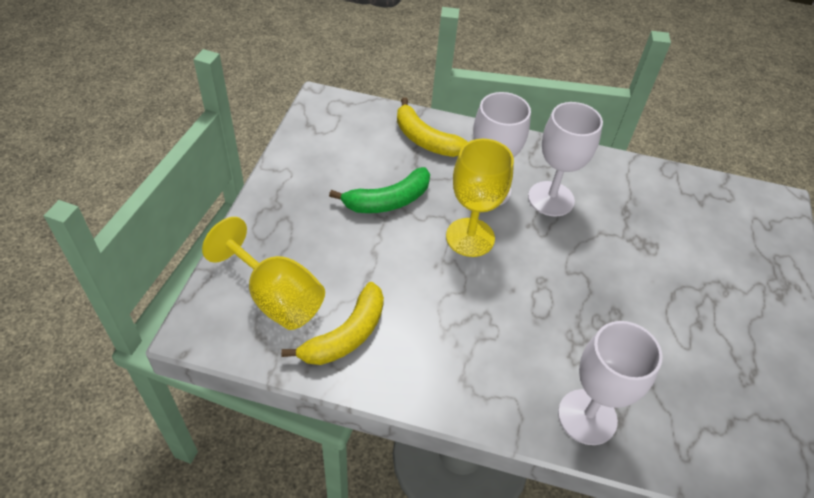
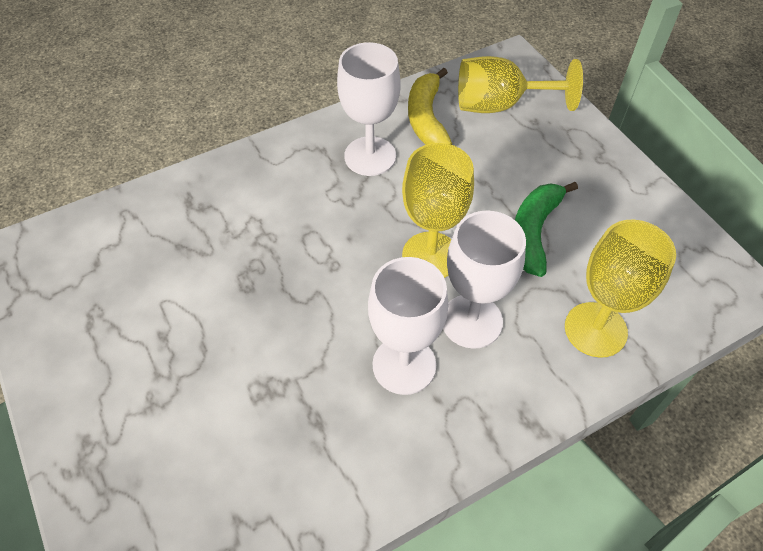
camera: 140 degrees right, 5 degrees up
yellow banana [397,97,468,157] -> yellow goblet [565,220,676,358]
white goblet [558,321,663,445] -> white goblet moved to [337,42,401,176]

